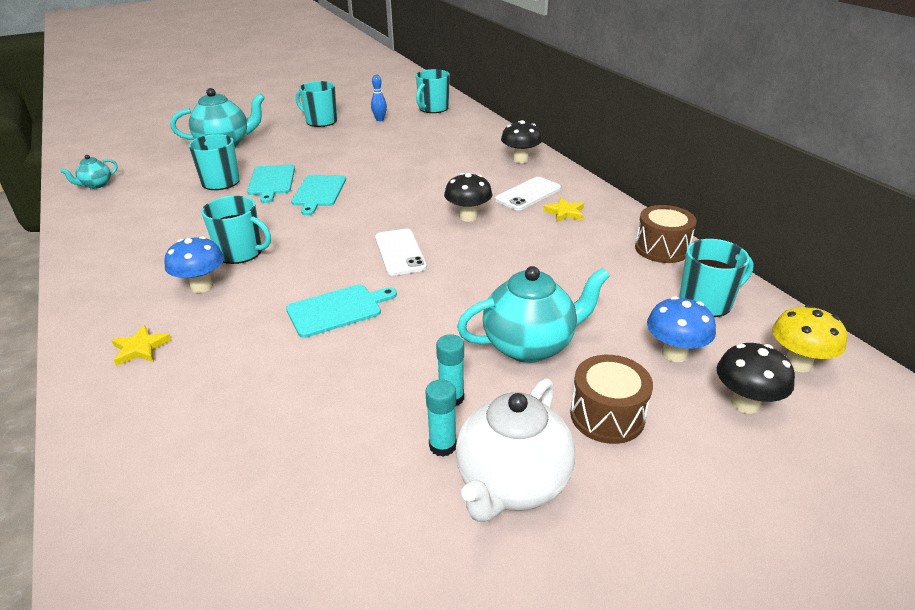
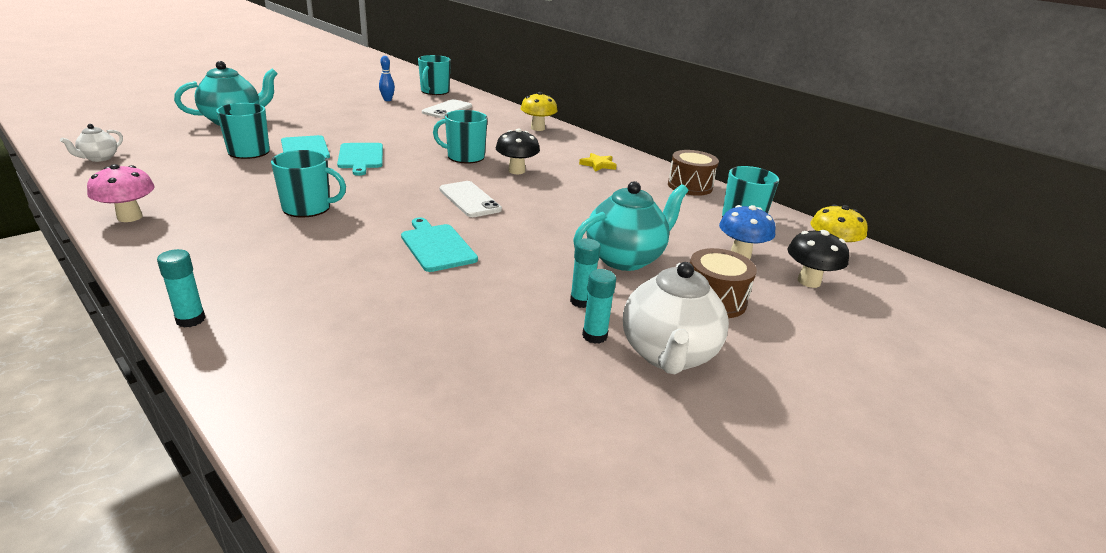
camera: 20 degrees left, 5 degrees down
turquoise teapot [60,155,118,189] -> white teapot [60,124,123,162]
yellow star [112,325,171,366] -> none
blue mushroom [164,236,224,293] -> none
turquoise cutting board [286,284,397,338] -> turquoise cutting board turned 75 degrees counterclockwise [401,218,478,272]
turquoise mug [296,81,337,127] -> turquoise mug moved to [433,110,488,163]
white phone [495,177,561,211] -> white phone moved to [422,99,472,118]
black mushroom [501,120,542,163] -> yellow mushroom [521,92,558,131]
none -> pink mushroom [87,164,155,222]
none -> turquoise glue stick [157,249,206,328]

